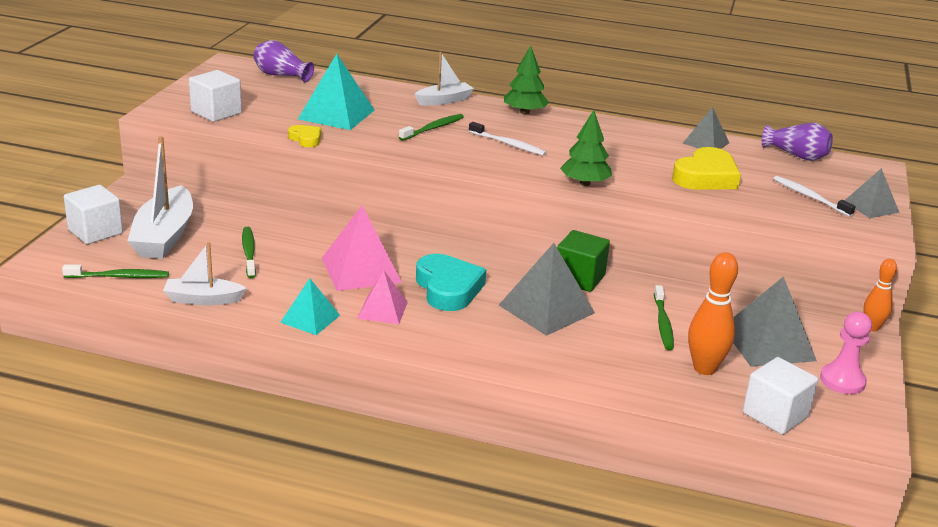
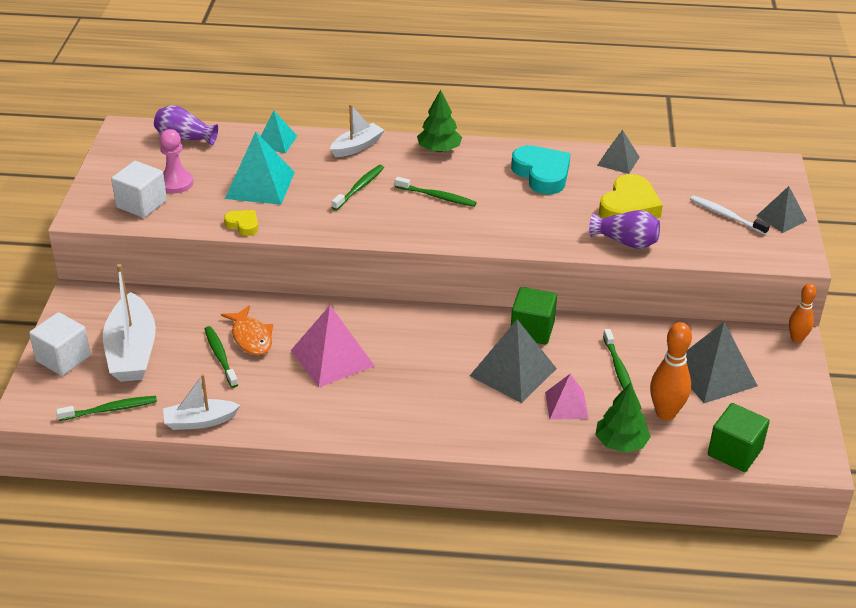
camera: 10 degrees left, 10 degrees up
turquoise pyramid [280,278,340,335] -> turquoise pyramid moved to [261,111,297,153]
pink pyramid [357,270,408,324] -> pink pyramid moved to [545,374,589,420]
turquoise heart [416,254,486,311] -> turquoise heart moved to [511,145,570,195]
white toothbrush [469,122,547,156] -> green toothbrush [395,177,477,207]
green tree [560,110,612,186] -> green tree moved to [596,383,651,453]
white cube [743,357,818,435] -> green cube [708,403,770,472]
purple vase [762,123,833,161] -> purple vase moved to [589,210,660,249]
pink pawn [820,312,872,394] -> pink pawn moved to [160,129,193,193]
none -> orange fish [221,305,273,355]

